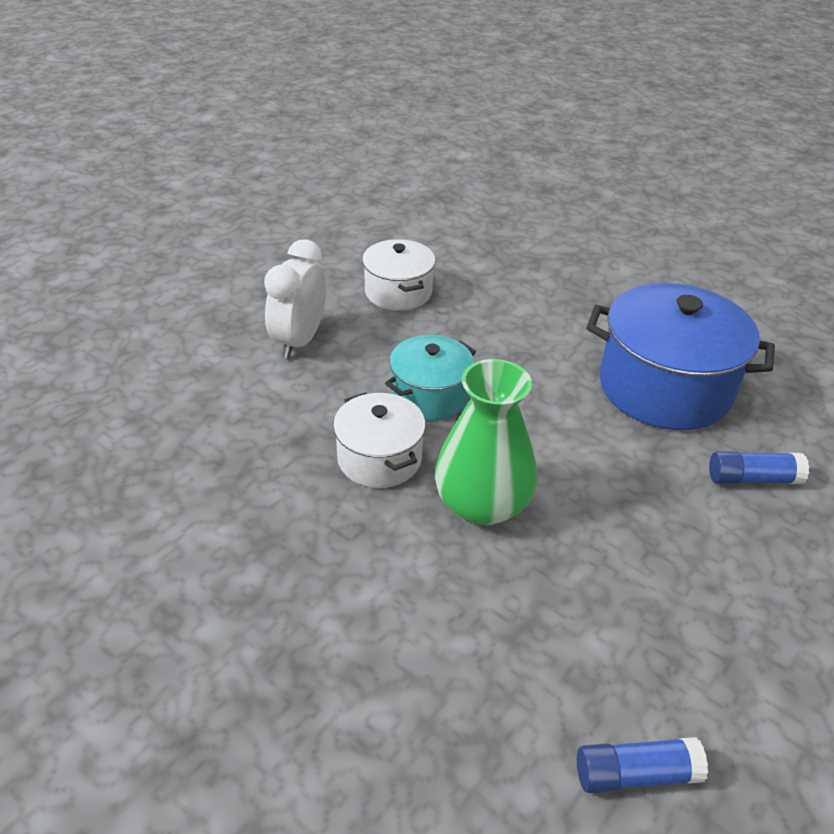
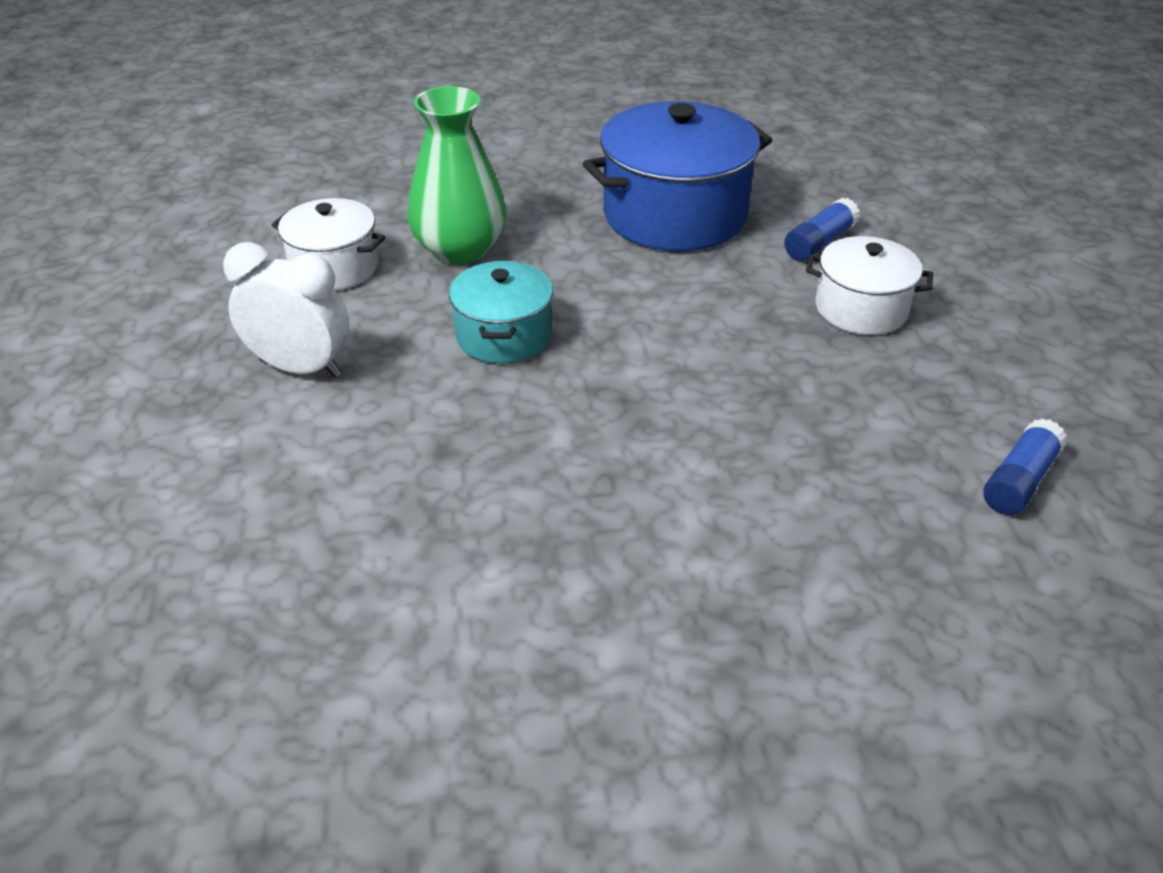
camera: 45 degrees left, 0 degrees up
white clock [264,239,326,359] -> white clock turned 135 degrees clockwise [223,242,349,378]
white pot [333,392,426,488] -> white pot moved to [806,236,933,335]
green vase [435,359,537,526] -> green vase moved to [408,86,506,264]

